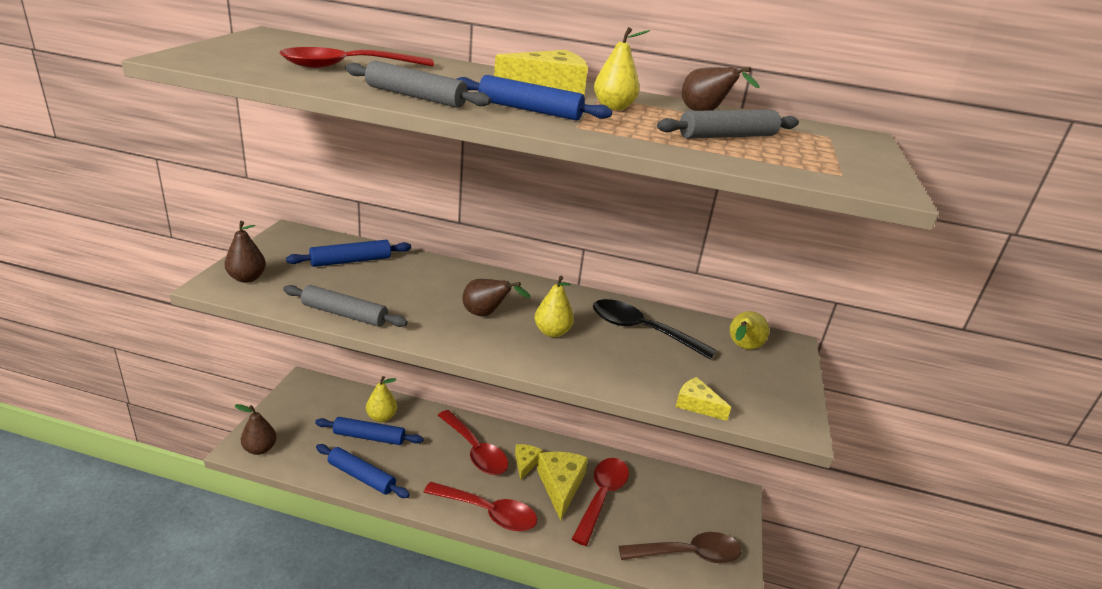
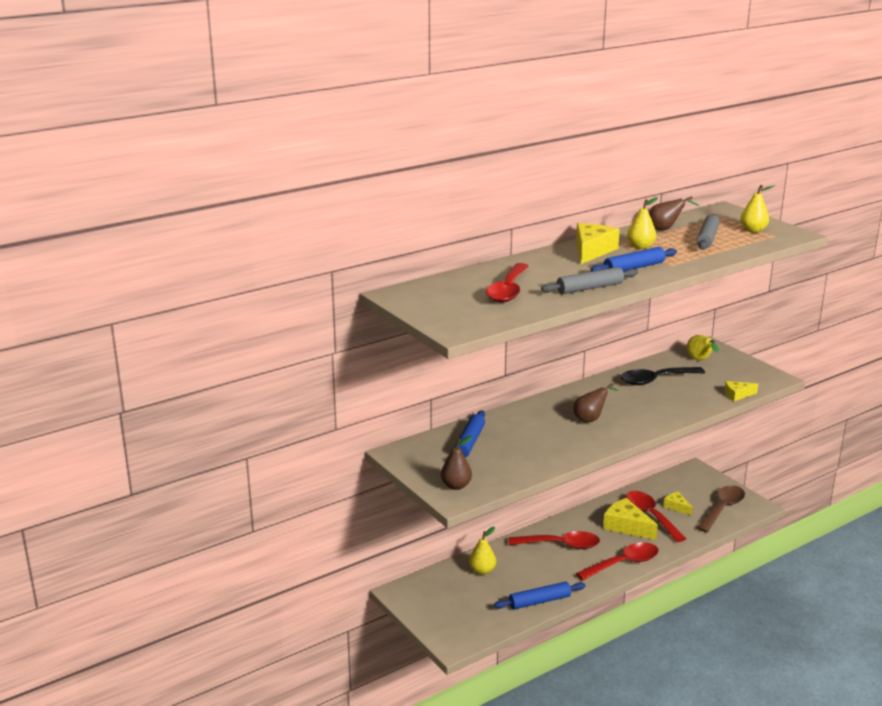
camera: 45 degrees left, 5 degrees down
brown pear [234,404,277,455] -> none
grey rolling pin [283,285,408,327] -> none
blue rolling pin [315,417,424,445] -> none
yellow cheese [515,444,543,481] -> yellow cheese moved to [663,492,692,516]
yellow pear [535,276,574,337] -> yellow pear moved to [740,185,774,233]

